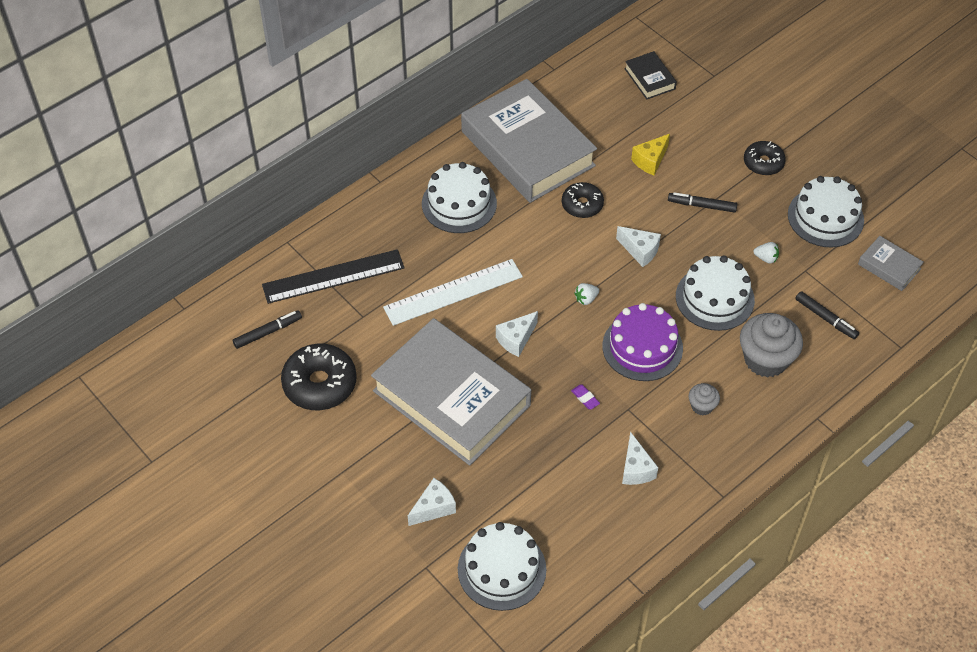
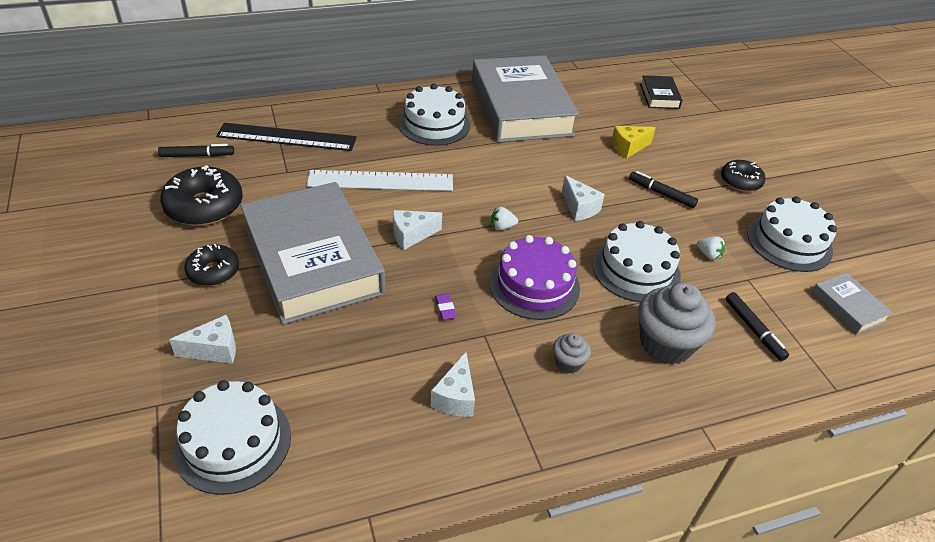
camera: 20 degrees right, 10 degrees down
black donut [562,182,604,218] -> black donut moved to [184,244,239,286]

